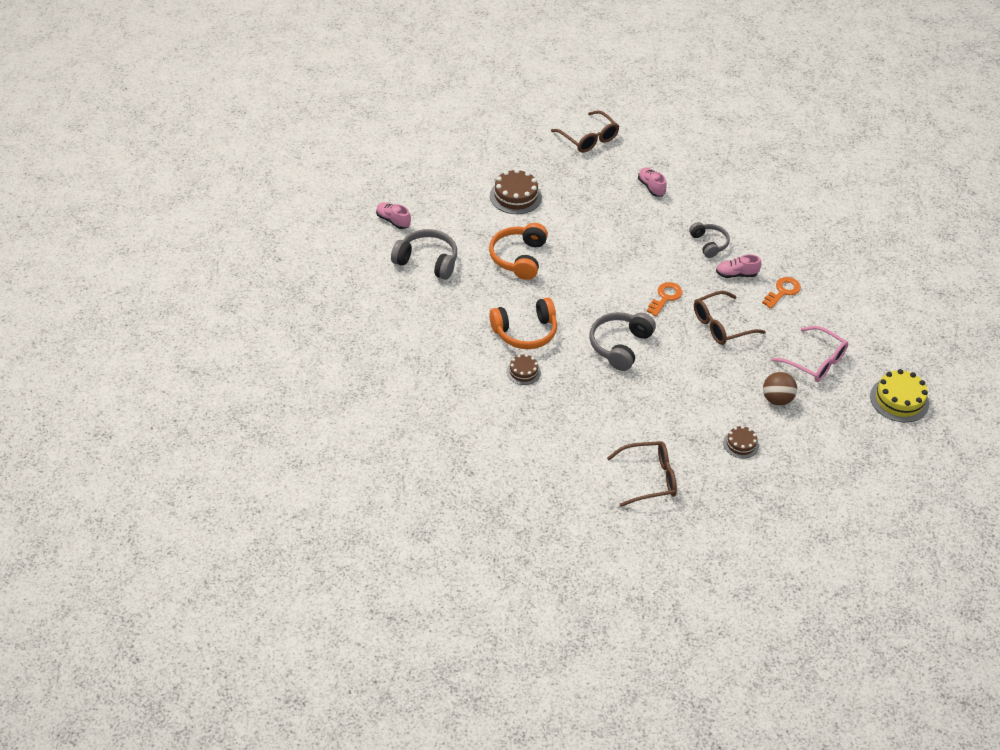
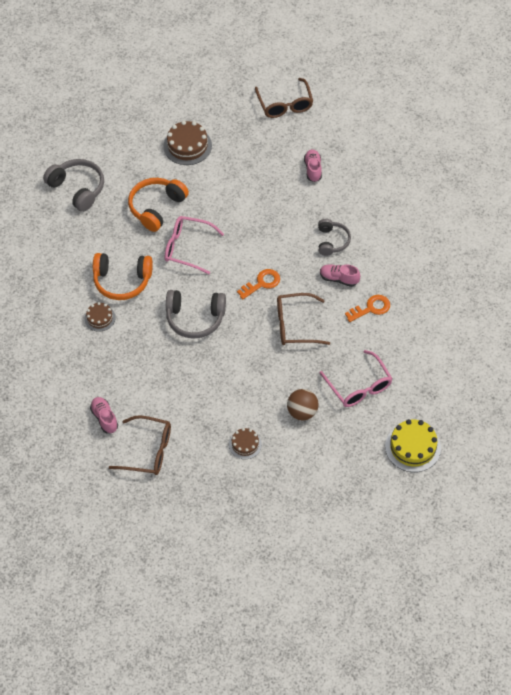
camera: 25 degrees right, 10 degrees up
pink shoe [376,202,411,229] -> pink shoe moved to [90,397,118,433]
grey headphones [589,312,656,371] -> grey headphones turned 135 degrees counterclockwise [166,290,226,339]
none -> pink glasses [165,216,224,274]

